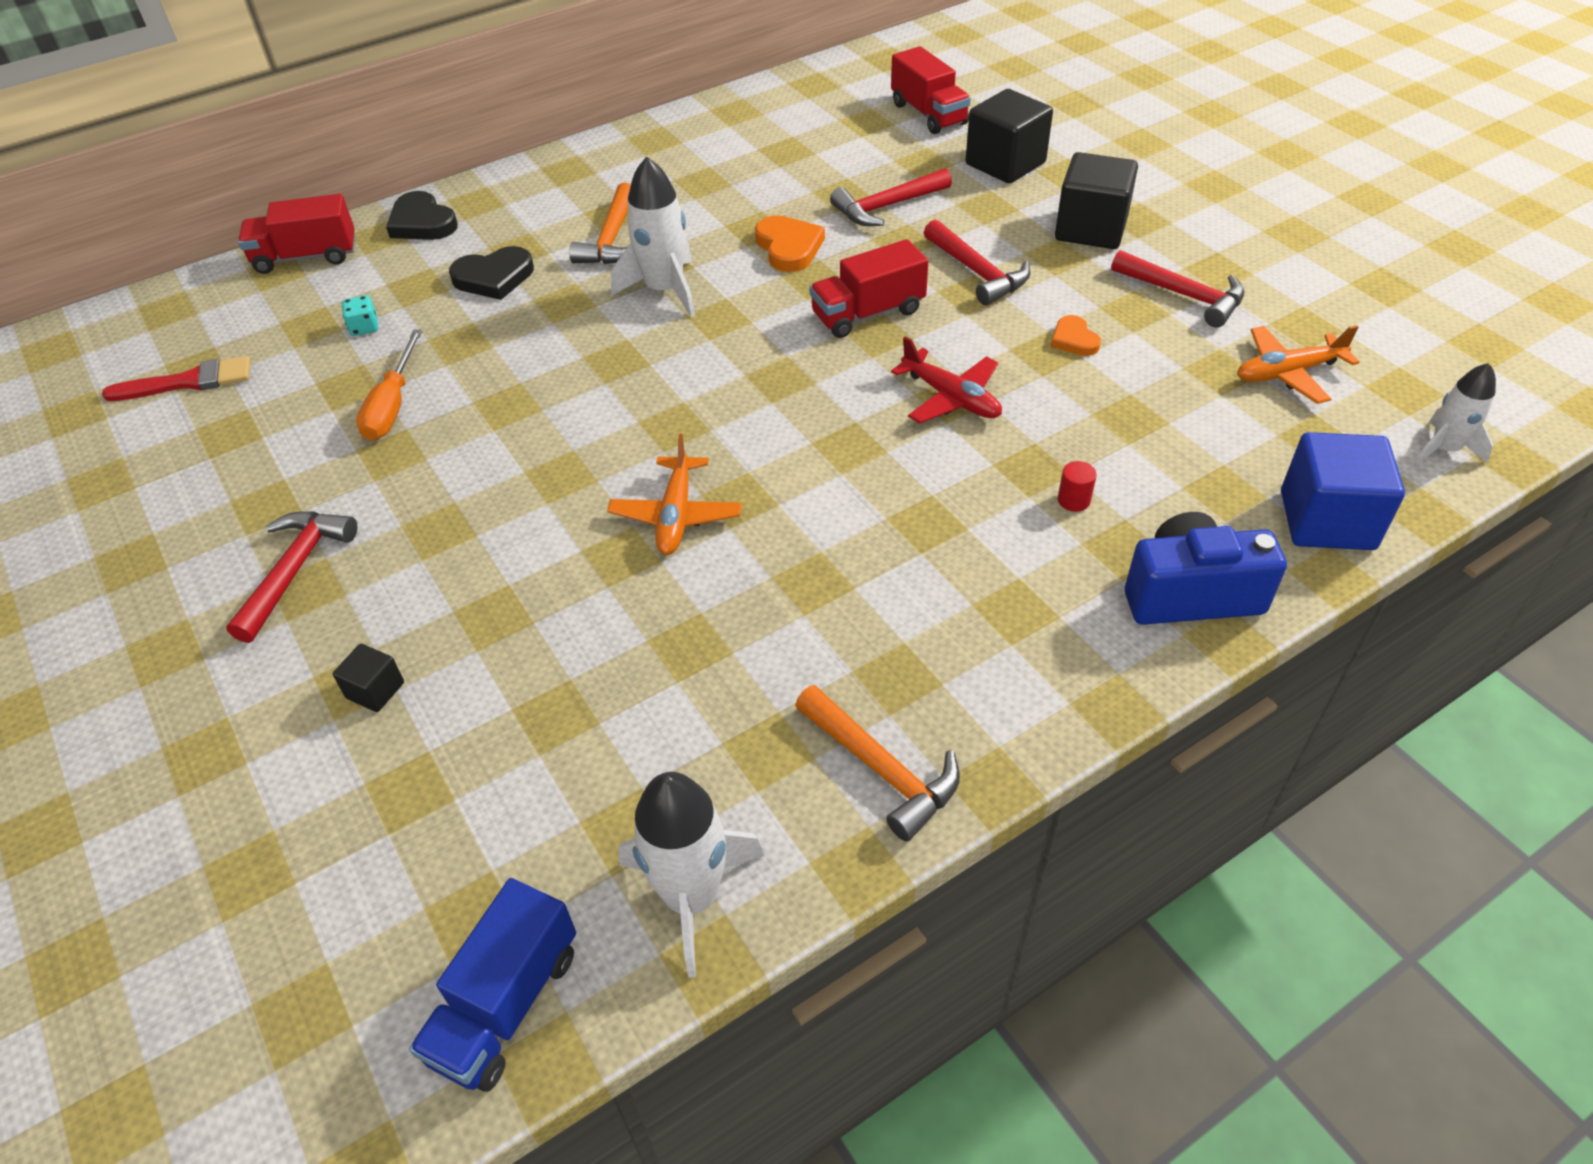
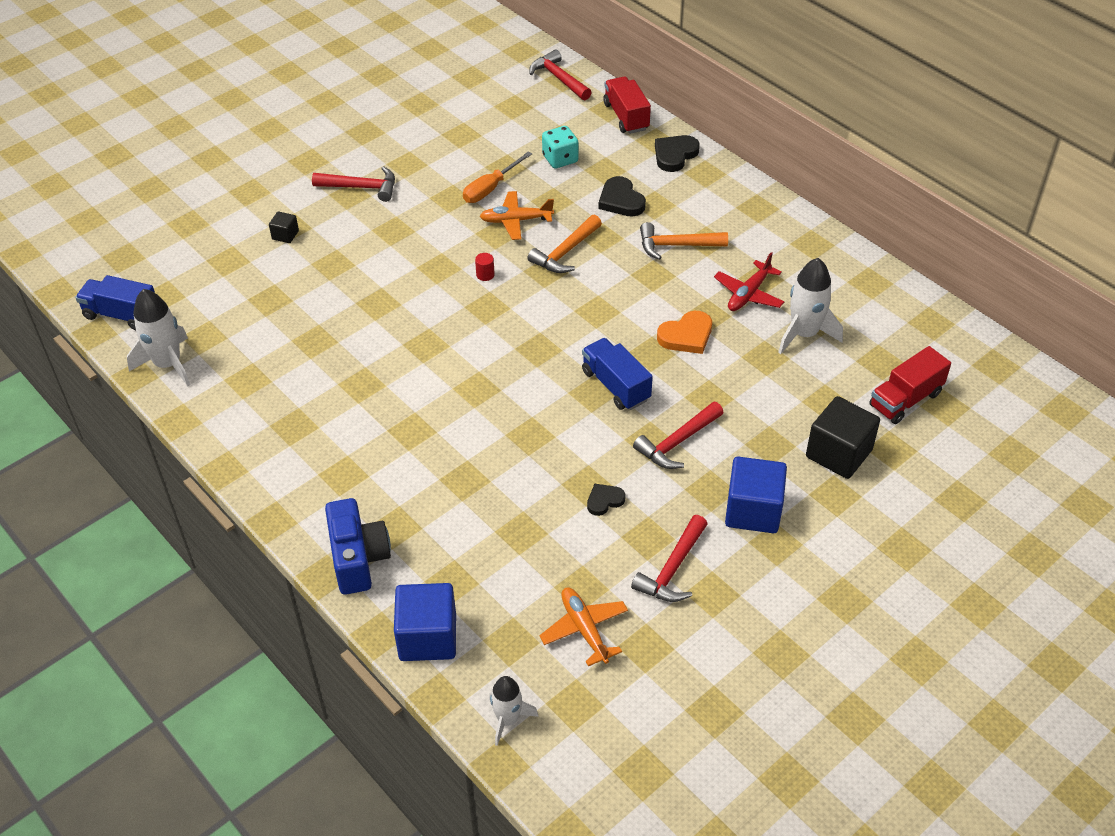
camera: 80 degrees right, 0 degrees up
red brush [102,356,250,401] -> none
turquoise dice [342,295,378,336] -> turquoise dice [542,126,579,168], size x1.68
orange screwdriver [356,329,422,441] -> orange screwdriver turned 45 degrees counterclockwise [463,151,532,203]
orange plane [607,434,742,555] -> orange plane moved to [480,191,554,240]
white rocket [611,156,695,317] -> white rocket moved to [778,258,843,354]
orange hammer [795,685,960,841] -> orange hammer moved to [528,215,602,273]
red truck [809,239,928,338] -> blue truck [582,338,653,410]
red hammer [830,168,952,226] -> red hammer moved to [529,49,592,100]
red plane [891,336,1002,423] -> red plane moved to [714,252,784,311]
orange heart [1051,315,1101,356] -> black heart [587,484,625,516]
black cube [1055,152,1138,249] -> blue cube [725,457,787,533]
red cylinder [1058,461,1097,512] -> red cylinder moved to [475,253,495,281]

